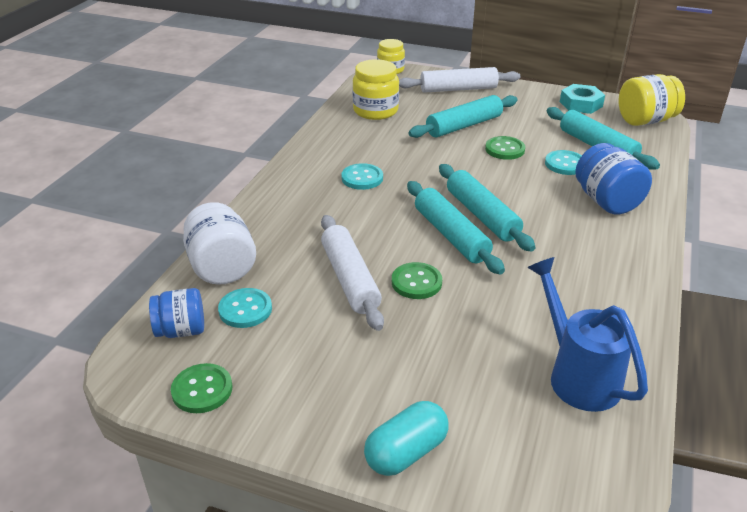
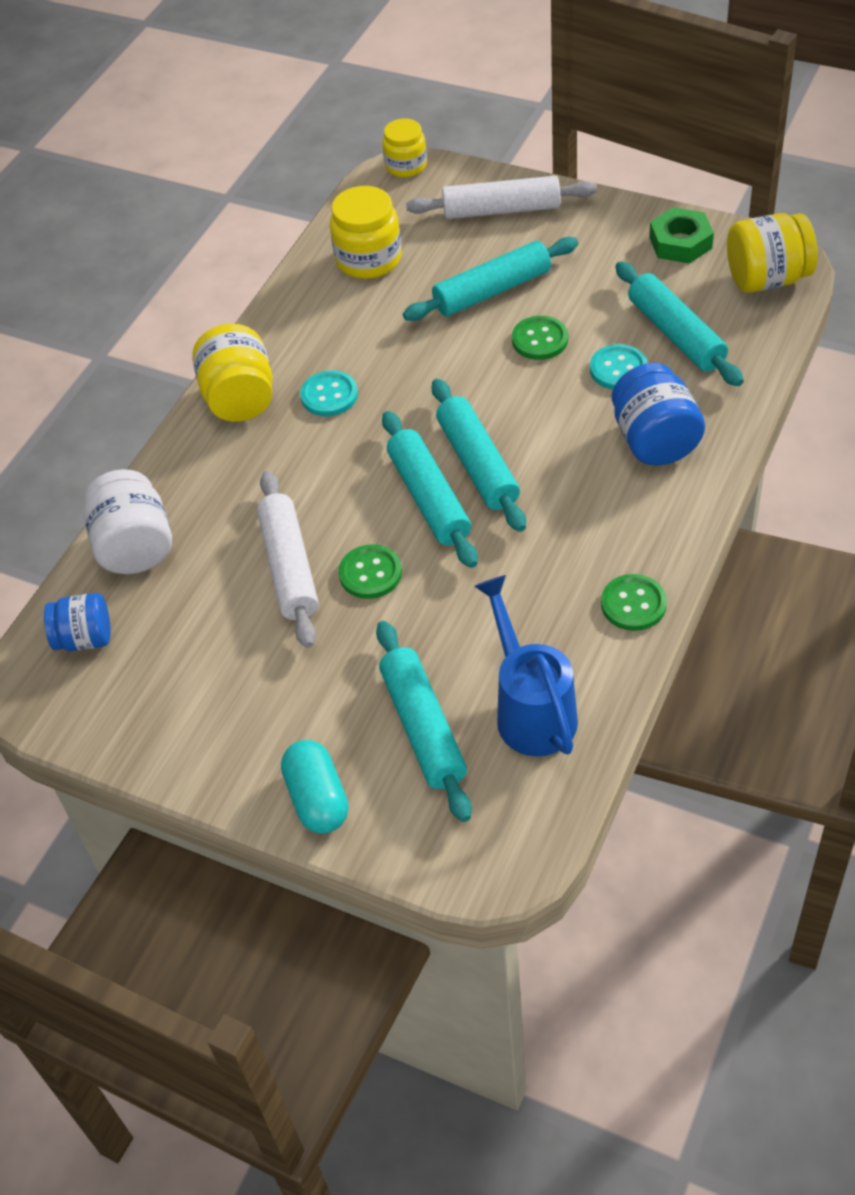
camera: 10 degrees right, 15 degrees up
green button [171,363,232,413] -> green button moved to [601,574,667,631]
turquoise button [218,288,272,328] -> none
turquoise capsule [364,401,448,476] -> turquoise capsule turned 75 degrees counterclockwise [281,740,349,834]
turquoise nut [560,84,605,114] -> green nut [649,207,714,264]
none -> yellow jar [192,324,273,422]
none -> turquoise rolling pin [376,621,472,822]

